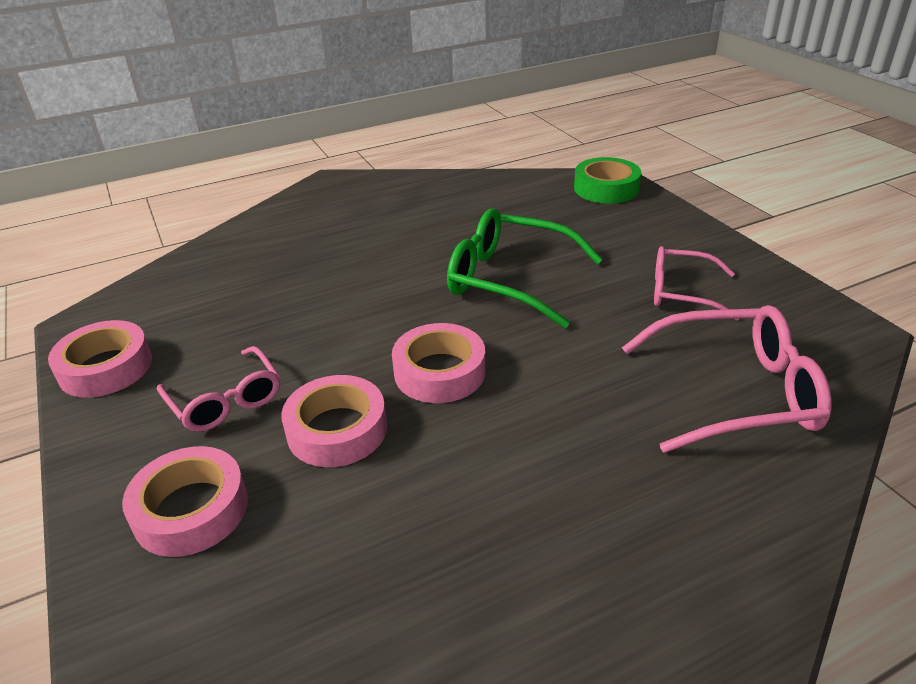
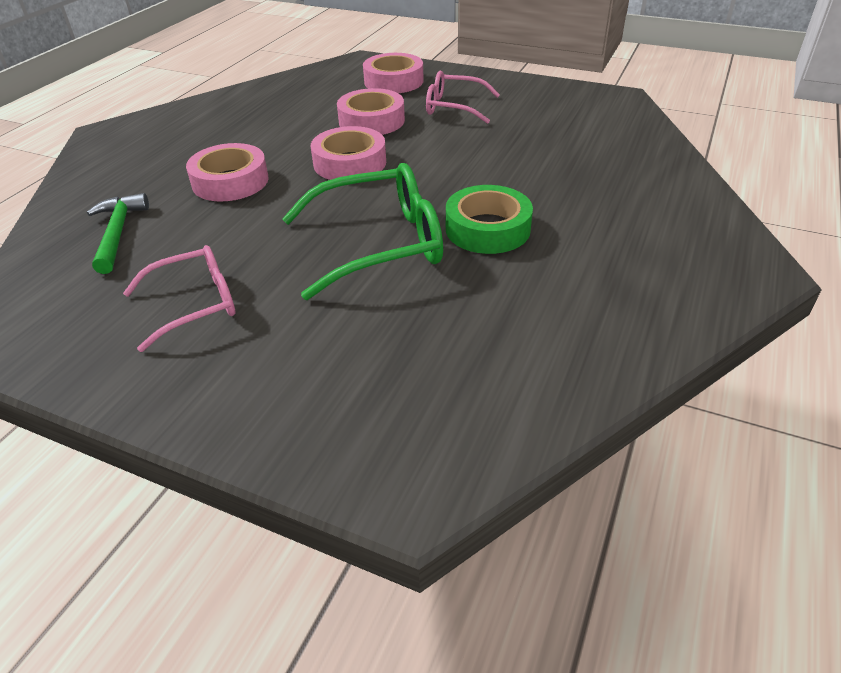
camera: 140 degrees right, 5 degrees up
pink tape [48,320,152,398] -> pink tape moved to [186,143,269,202]
green tape [574,157,641,204] -> green tape moved to [446,185,533,254]
pink glasses [622,305,832,453] -> green hammer [87,193,149,274]

